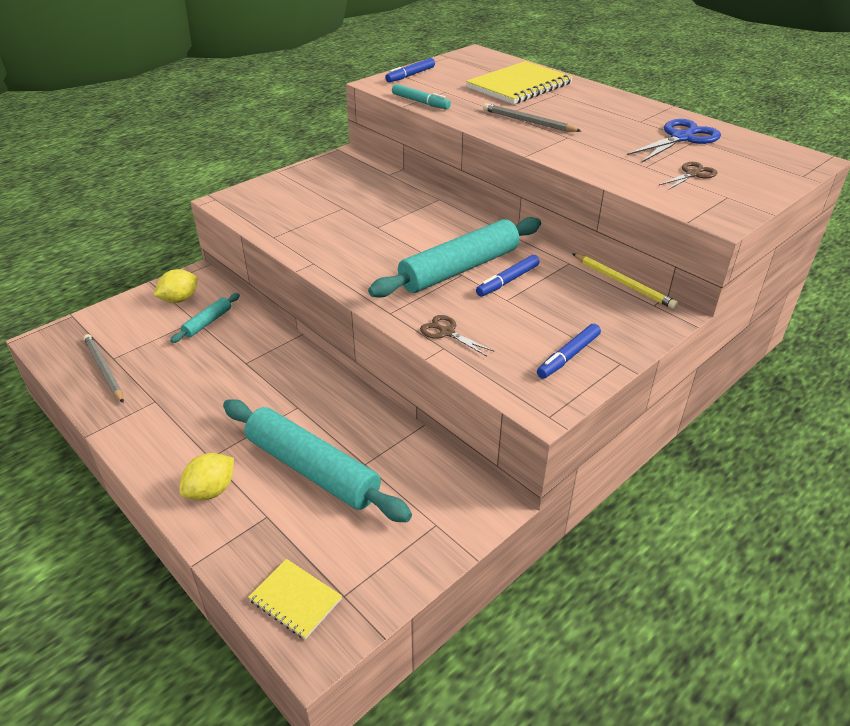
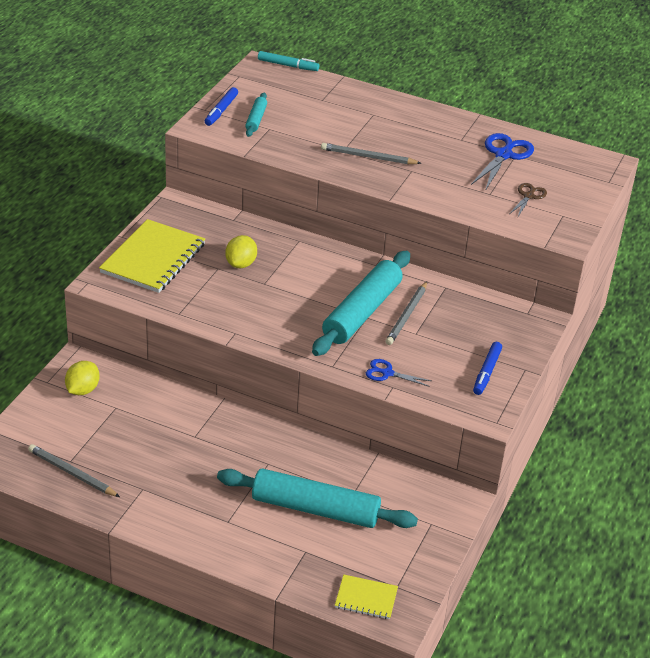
camera: 25 degrees left, 0 degrees up
turquoise rolling pin [170,293,240,343] -> turquoise rolling pin moved to [245,93,267,137]
yellow lemon [179,453,234,500] -> yellow lemon moved to [225,235,257,268]
turquoise marker [392,84,451,109] -> turquoise marker moved to [258,51,319,71]
brown scissors [420,315,494,356] -> blue scissors [366,359,431,387]
yellow notebook [466,61,573,104] -> yellow notebook moved to [99,219,205,293]
blue marker [476,255,540,297] -> grey pencil [385,281,427,345]
yellow pencil [572,253,678,309] -> none

